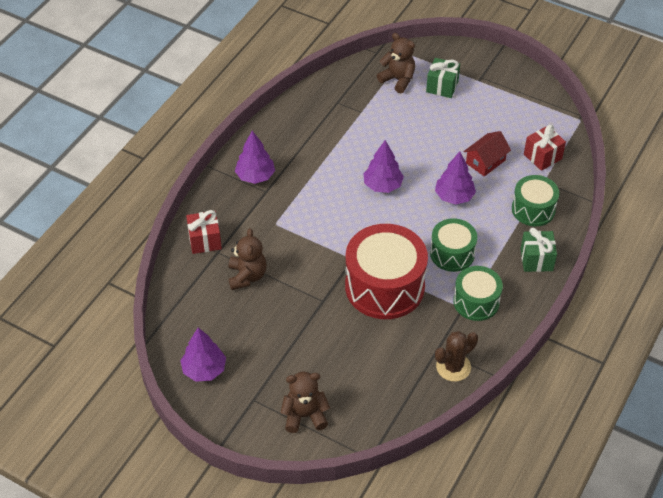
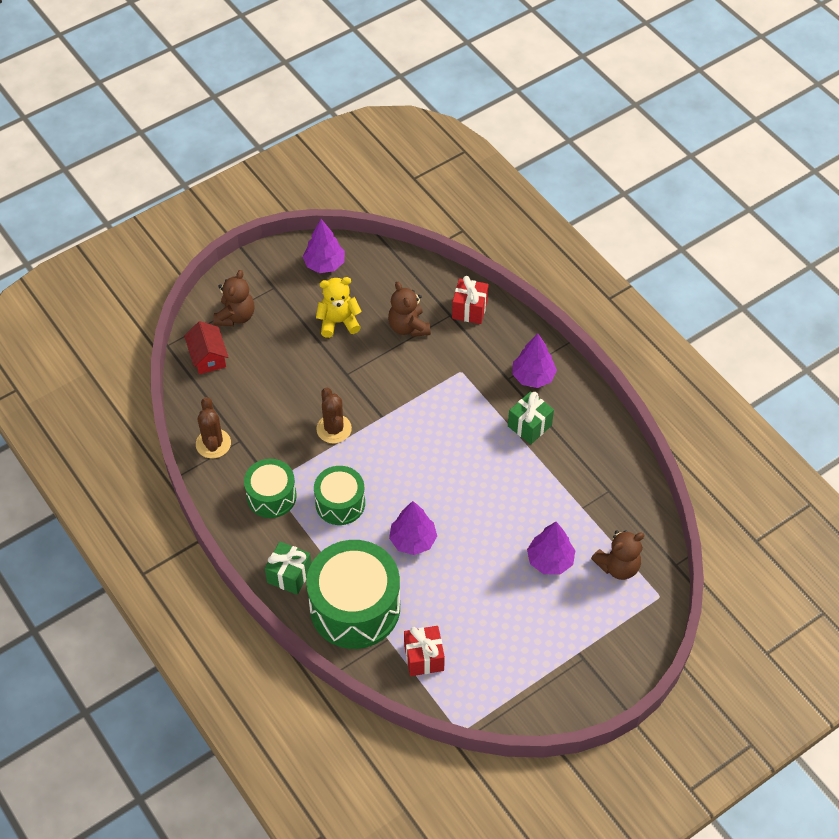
camera: 115 degrees right, 5 degrees up
brown teddy bear [228,228,267,290] -> brown teddy bear turned 45 degrees clockwise [388,282,431,337]
red drum [345,224,428,319] -> brown cactus [316,387,352,444]
purple tree [363,140,404,193] -> purple tree moved to [527,522,575,575]
green gift [426,58,460,98] -> green gift moved to [508,391,554,444]
red house [464,131,511,177] -> red house moved to [184,321,229,374]
green drum [512,175,559,226] -> green drum [306,540,400,649], size x1.75
none -> yellow teddy bear [316,277,362,338]

